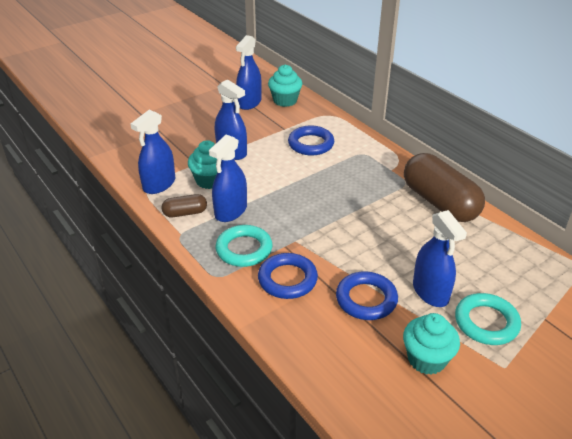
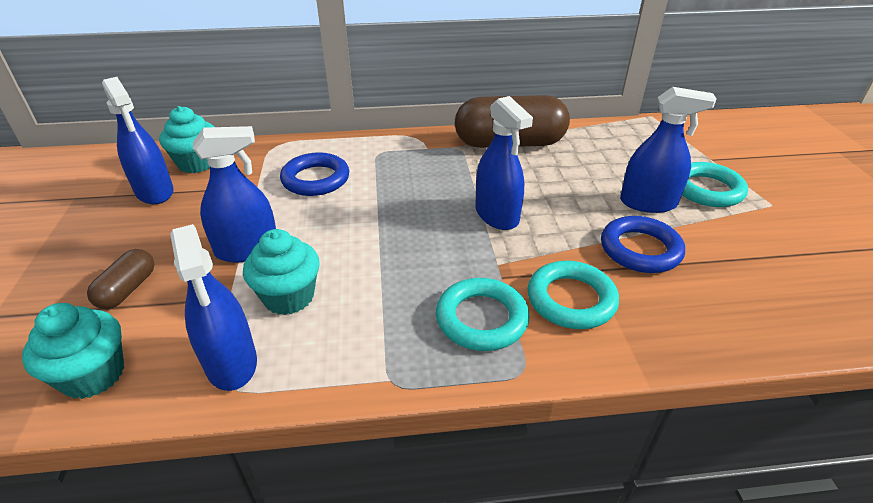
camera: 60 degrees left, 0 degrees up
brown capsule [162,194,207,217] -> brown capsule moved to [87,249,154,309]
blue spray bottle [209,134,247,222] -> blue spray bottle moved to [475,96,533,230]
blue ring [258,253,318,299] -> turquoise ring [528,261,619,329]
turquoise cupcake [403,313,460,375] -> turquoise cupcake moved to [22,303,124,399]

